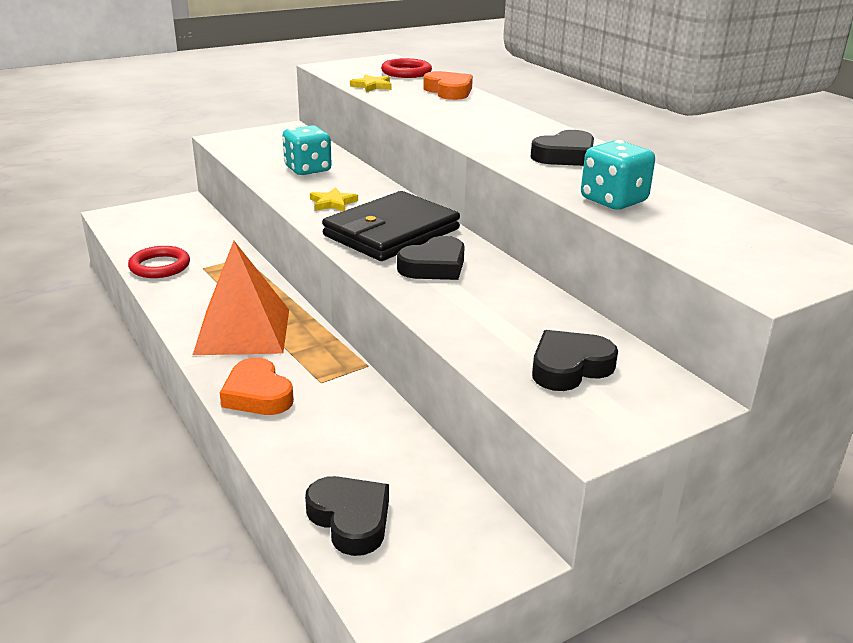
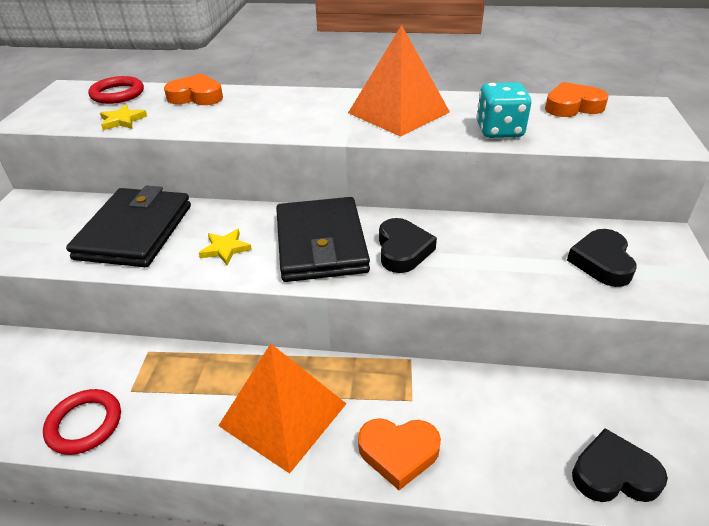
camera: 50 degrees left, 10 degrees up
turquoise dice [282,125,332,175] -> black wallet [66,186,191,267]
black heart [531,130,594,166] -> orange pyramid [348,25,450,137]
none -> orange heart [545,82,609,117]

